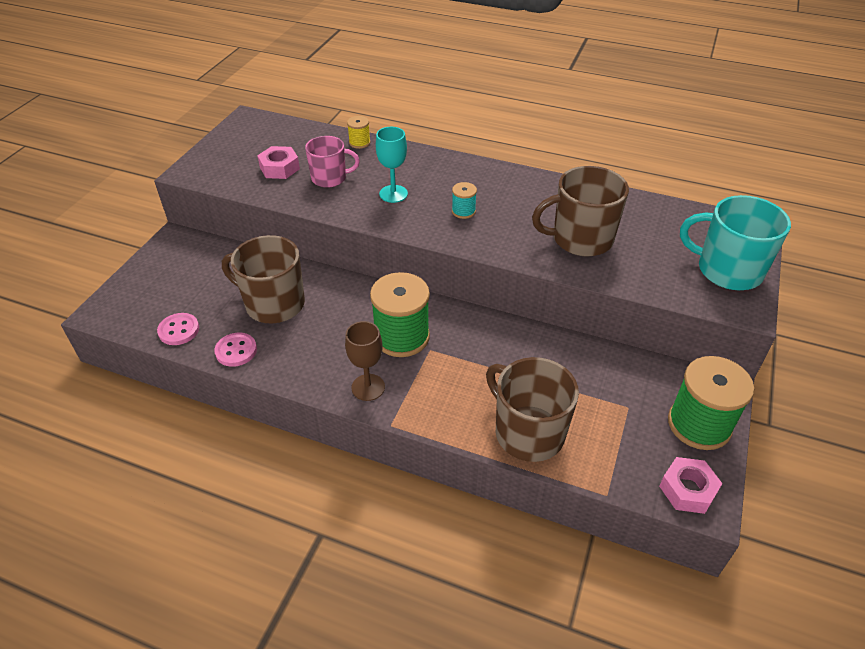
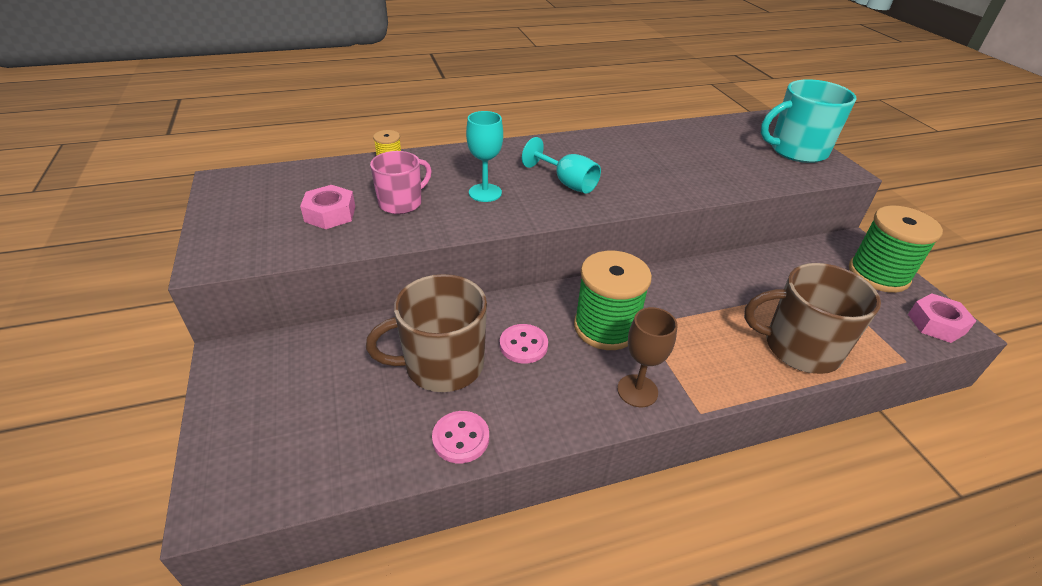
camera: 40 degrees left, 5 degrees down
pink button [157,313,199,345] -> pink button moved to [500,324,548,364]
turquoise spool [452,182,477,219] -> turquoise goblet [522,137,601,194]
brown mug [532,166,629,256] -> none

